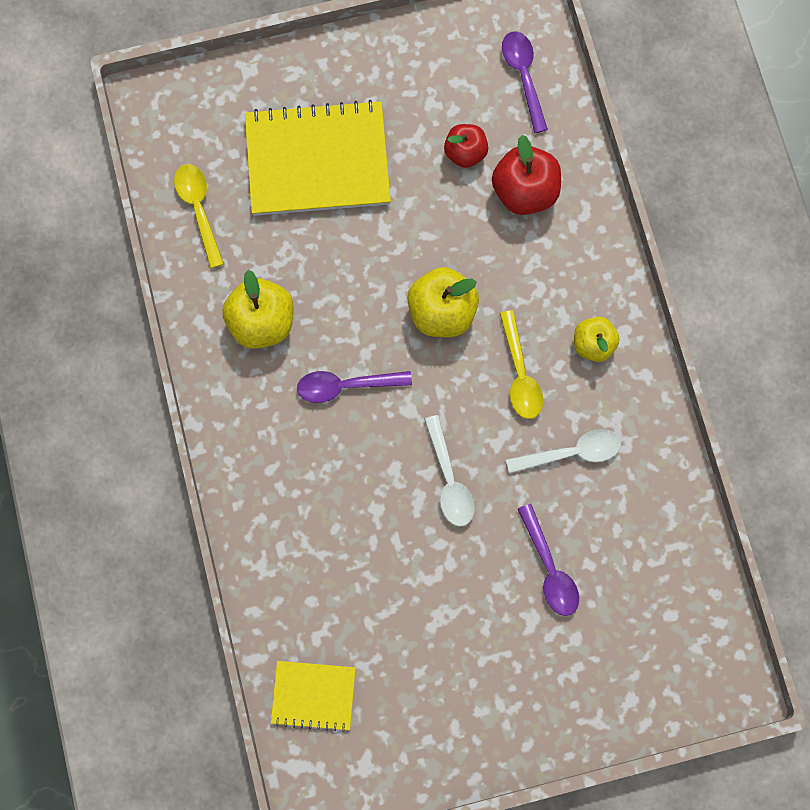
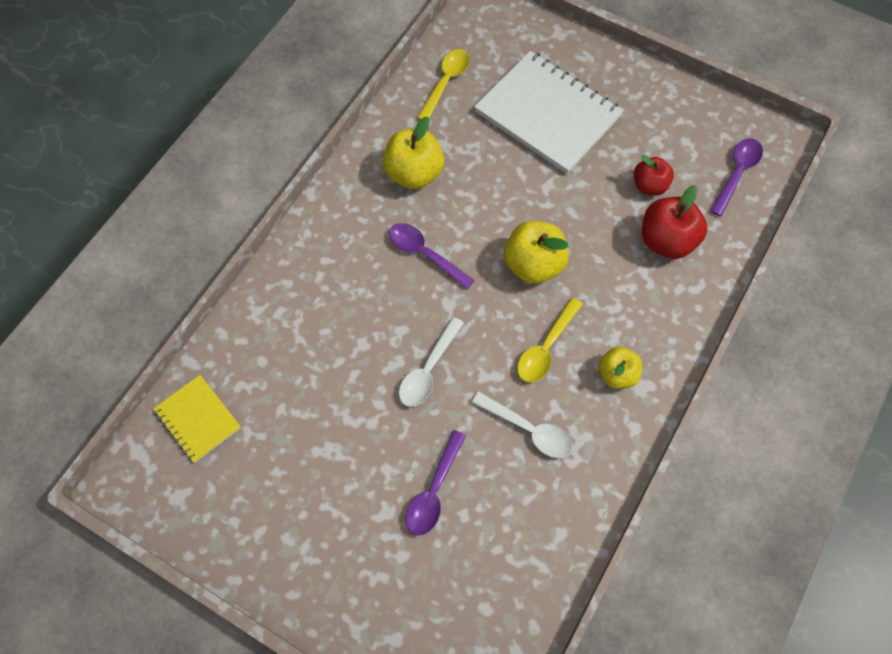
camera: 45 degrees right, 10 degrees down
yellow notebook [245,100,391,216] -> white notebook [474,51,624,174]

